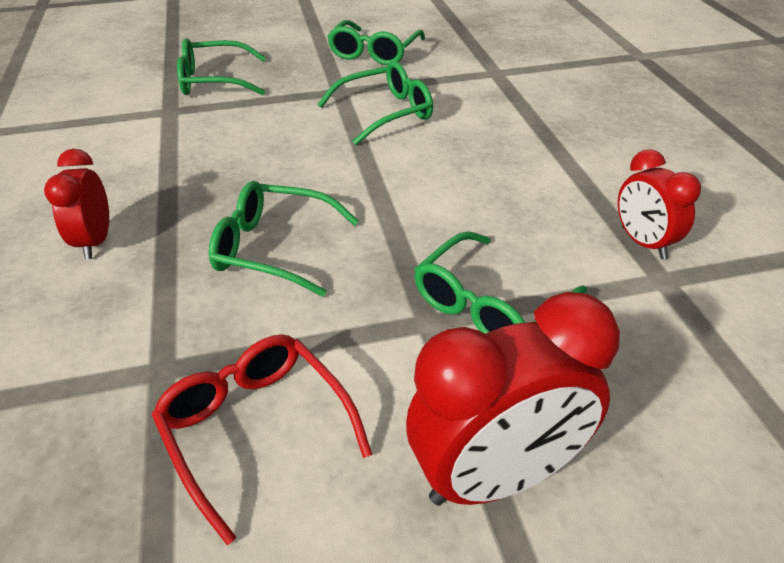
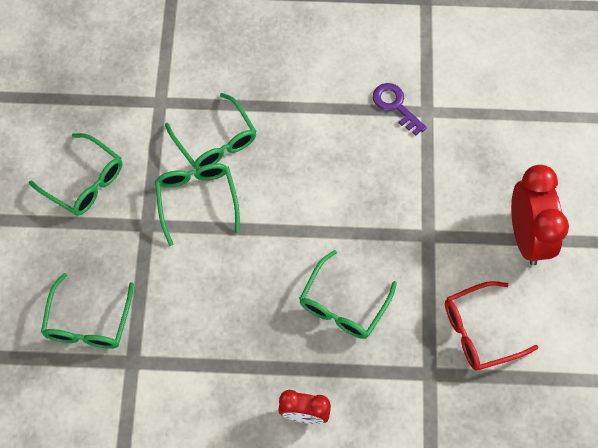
camera: 75 degrees left, 25 degrees up
green glasses [414,231,587,334] -> green glasses moved to [165,93,256,170]
red clock [618,149,701,259] -> purple key [373,83,427,136]

